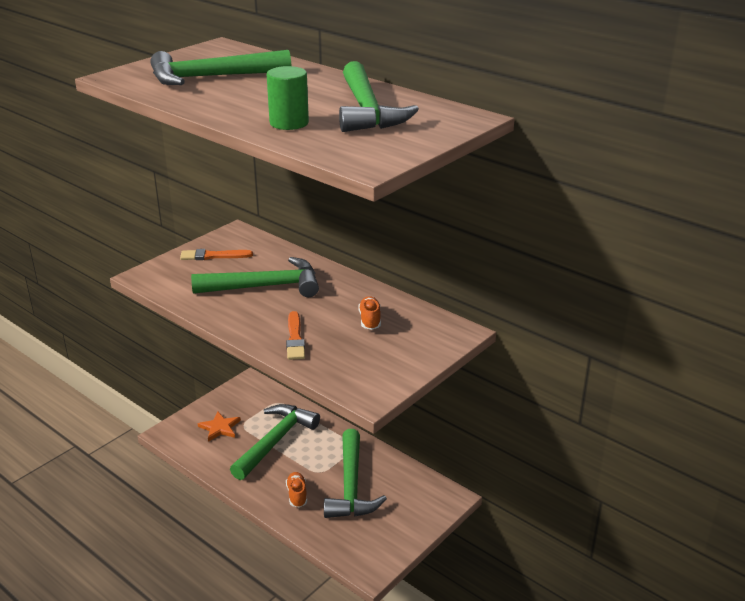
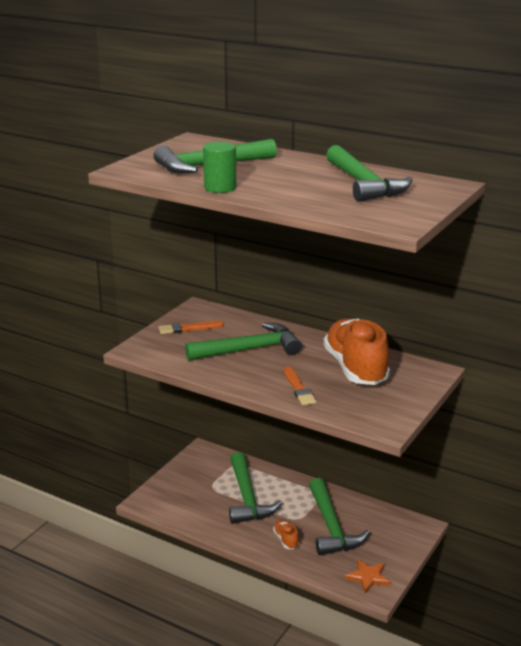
camera: 10 degrees left, 5 degrees down
orange star [198,411,241,442] -> orange star moved to [345,559,390,593]
green hammer [230,404,320,480] -> green hammer turned 150 degrees clockwise [229,452,282,524]
green cylinder [267,66,309,130] -> green cylinder moved to [203,142,236,193]
orange shoe [359,296,381,330] -> orange shoe [323,319,390,385], size x2.45

